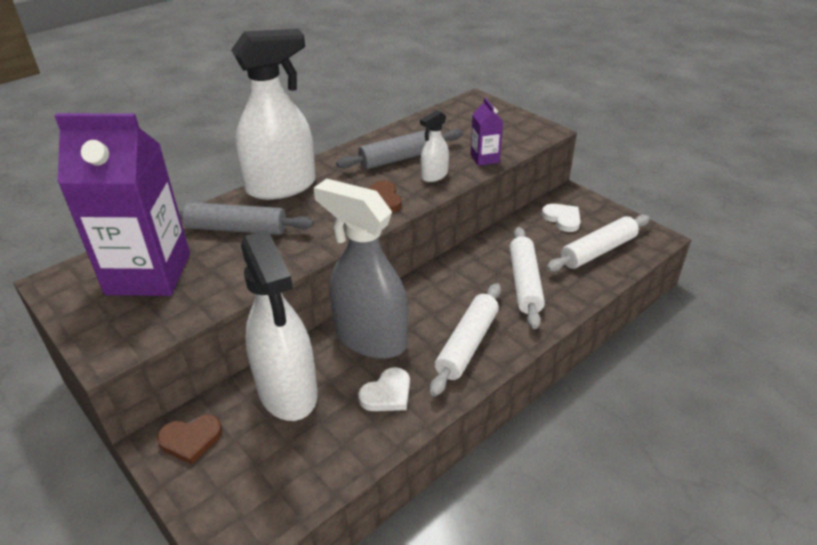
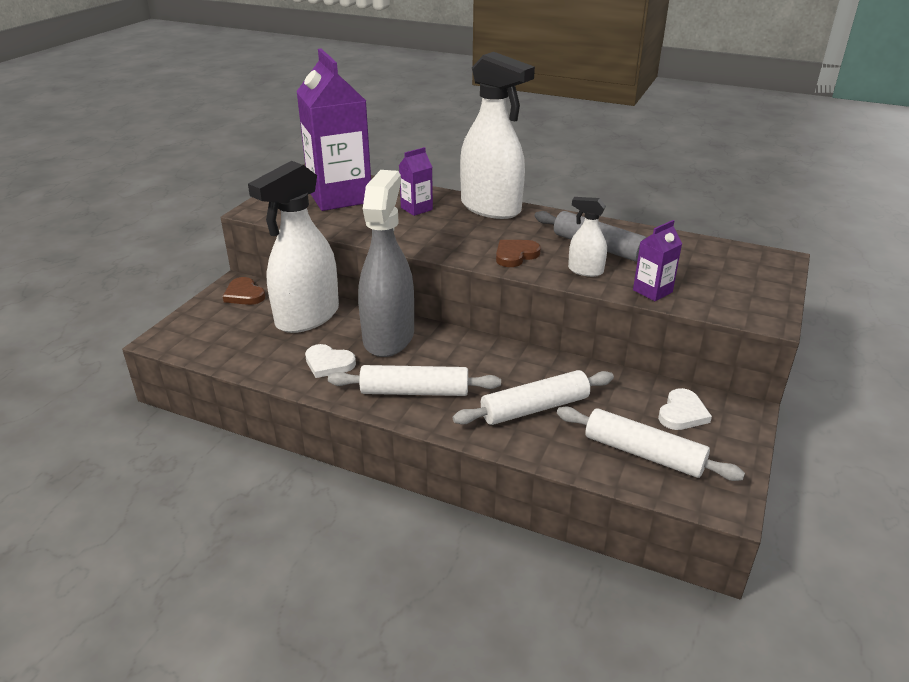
camera: 65 degrees right, 5 degrees down
grey rolling pin [178,202,313,235] -> purple carton [399,147,433,216]

